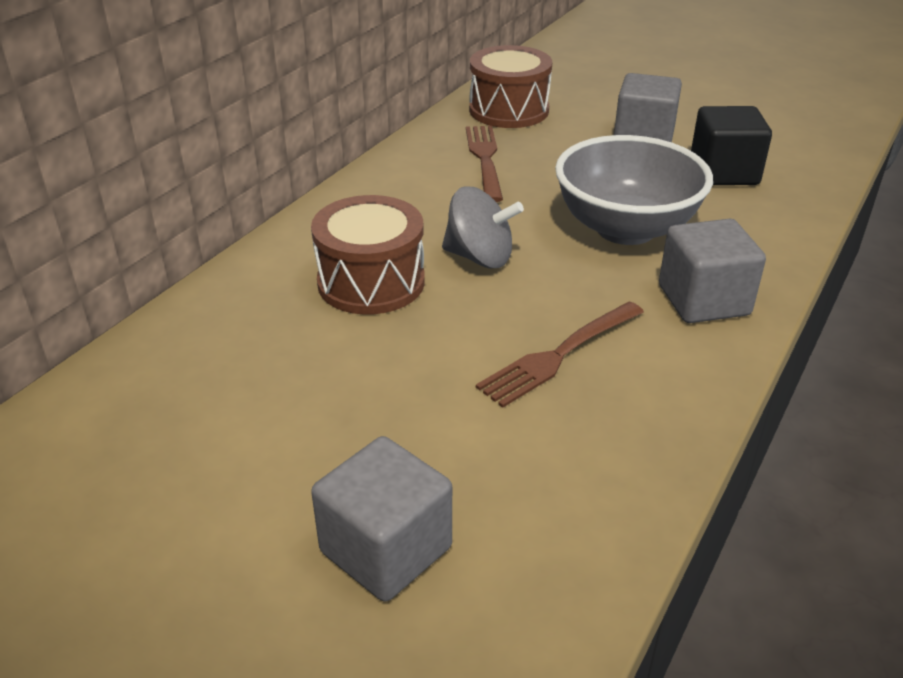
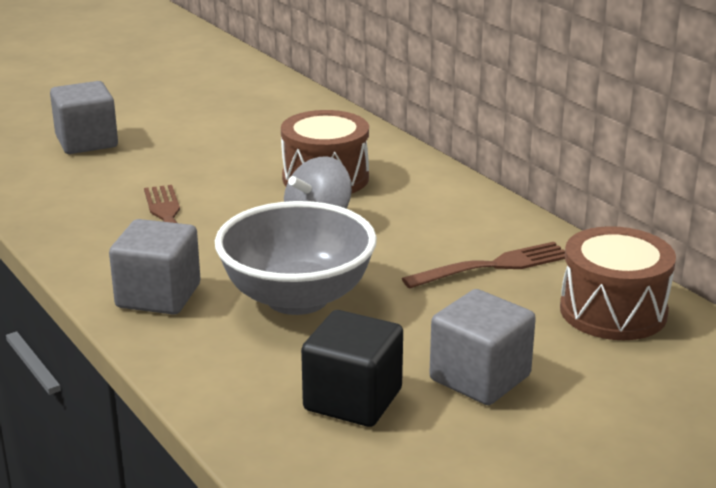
camera: 115 degrees right, 10 degrees down
brown fork [466,126,503,202] -> brown fork turned 45 degrees counterclockwise [402,242,565,289]

